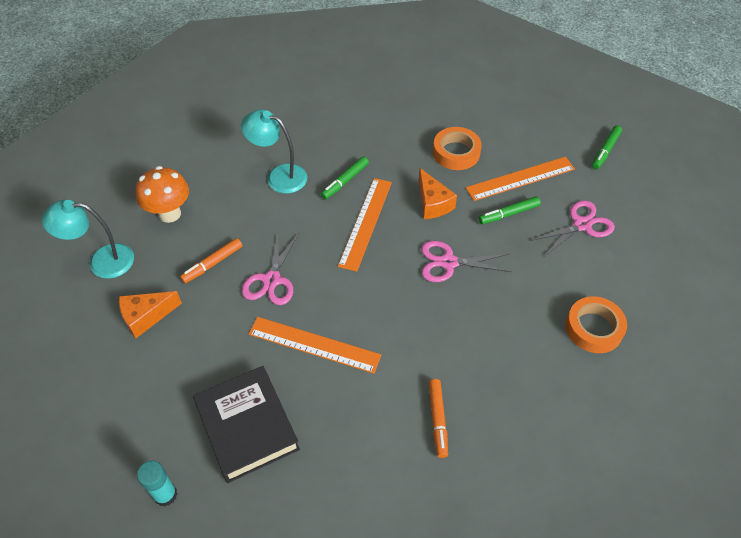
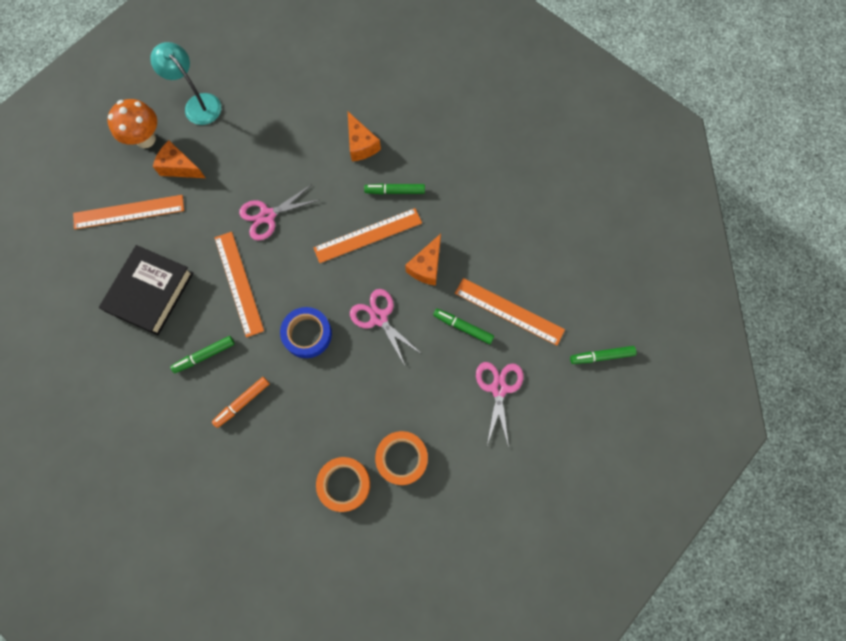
camera: 50 degrees right, 20 degrees up
orange mushroom [136,166,189,223] -> orange mushroom moved to [107,99,157,148]
turquoise glue stick [137,461,177,507] -> none
orange marker [180,238,242,283] -> none
turquoise lamp [241,109,307,194] -> orange cheese [348,112,381,161]
orange tape [433,127,482,170] -> orange tape moved to [316,457,370,512]
pink scissors [530,200,615,256] -> pink scissors turned 105 degrees counterclockwise [476,362,523,448]
none -> orange ruler [73,195,184,229]
none -> green marker [170,336,234,373]
none -> blue tape [280,307,332,358]

